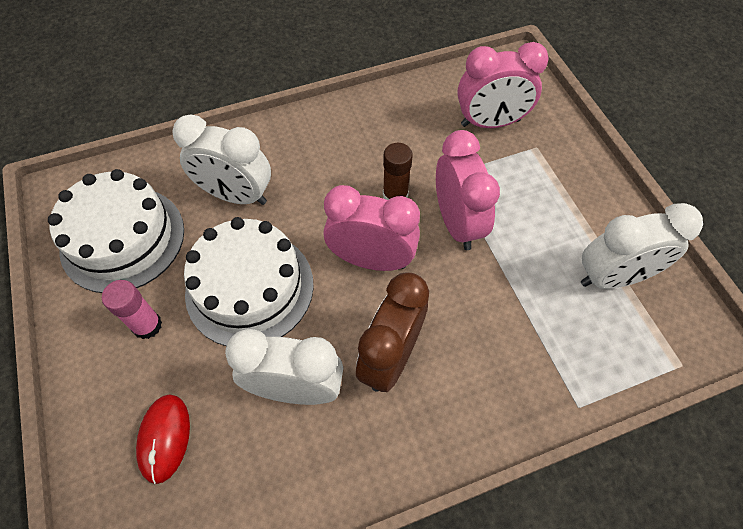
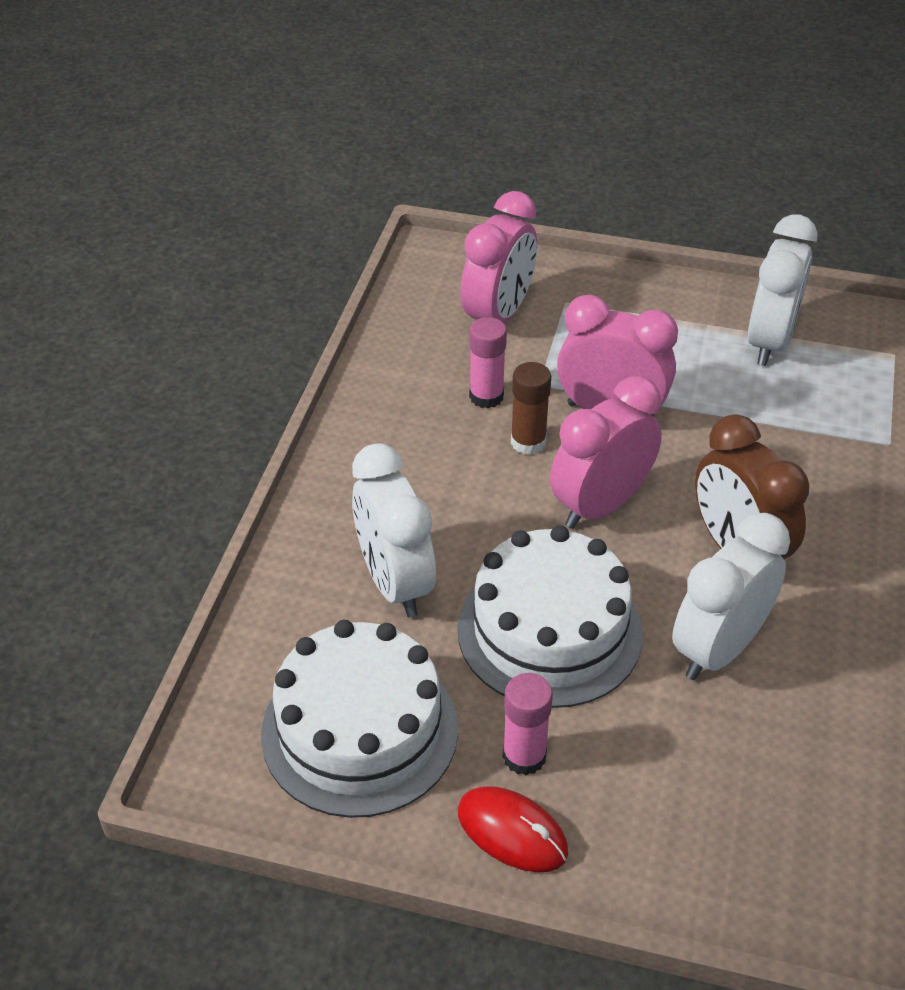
camera: 55 degrees left, 15 degrees down
red mouse [136,395,190,484] -> red mouse moved to [458,786,568,872]
white clock [172,115,271,205] -> white clock turned 105 degrees clockwise [352,443,436,617]
none -> pink glue stick [469,317,507,408]

